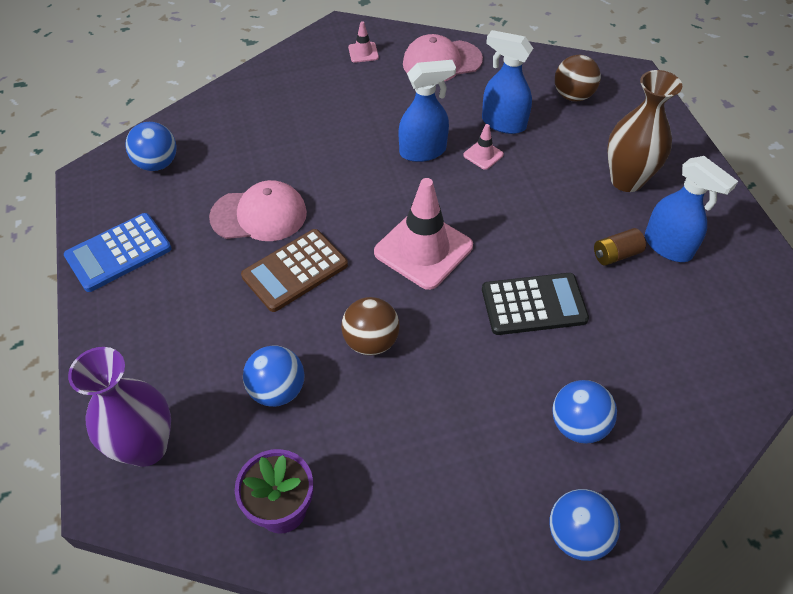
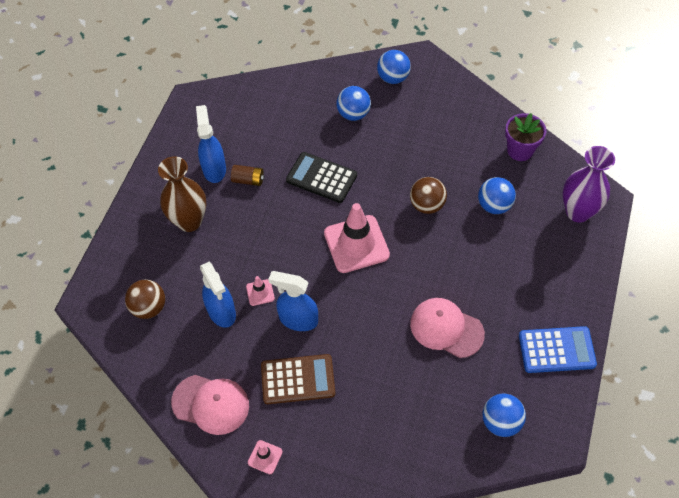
camera: 145 degrees left, 5 degrees up
brown calculator [241,229,348,312] -> brown calculator moved to [261,354,335,404]

